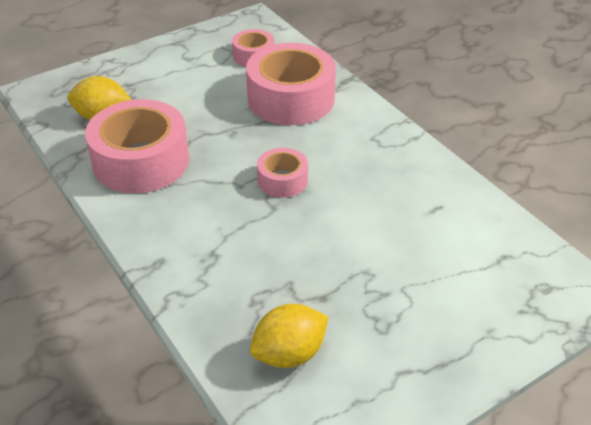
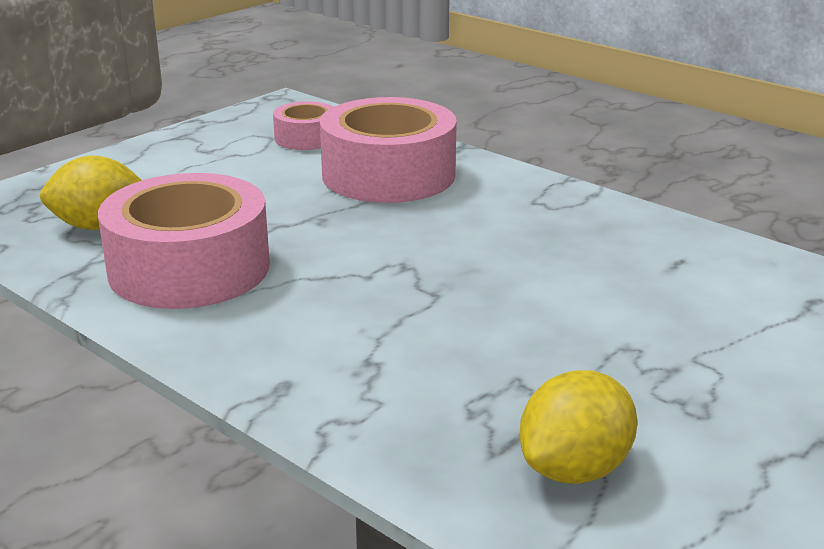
camera: 15 degrees left, 15 degrees down
pink tape [257,148,308,198] -> none

